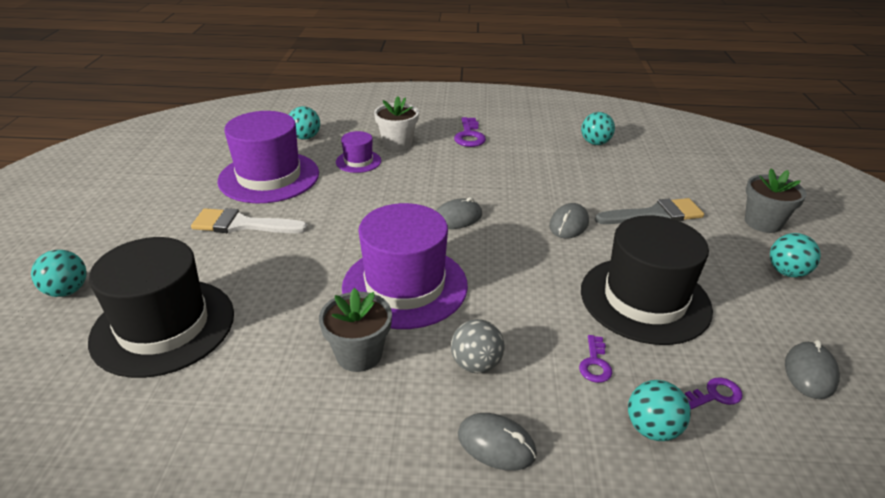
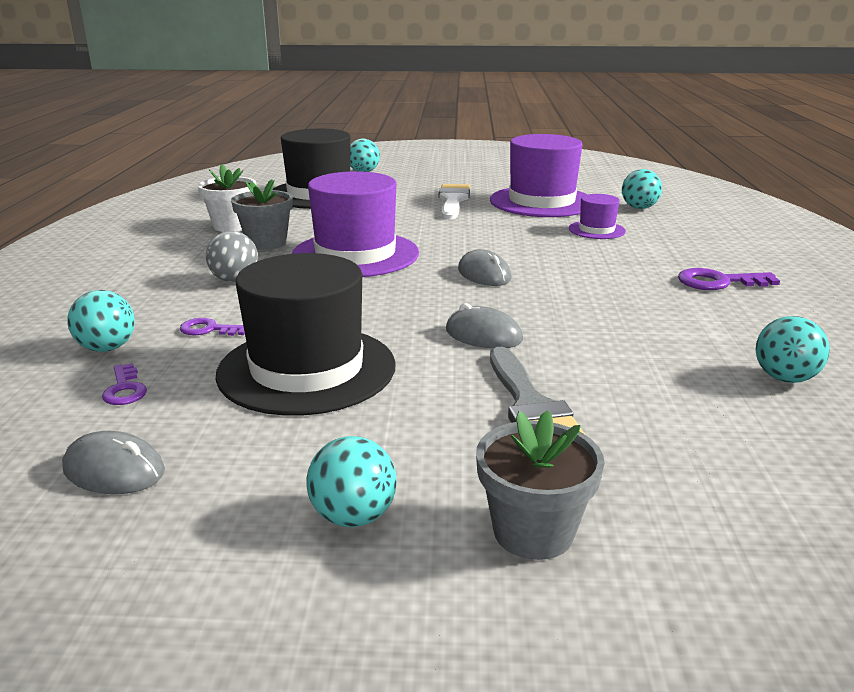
camera: 90 degrees right, 10 degrees down
white flower pot [374,96,419,150] -> white flower pot moved to [198,165,256,232]
grey mouse [458,413,537,471] -> none

